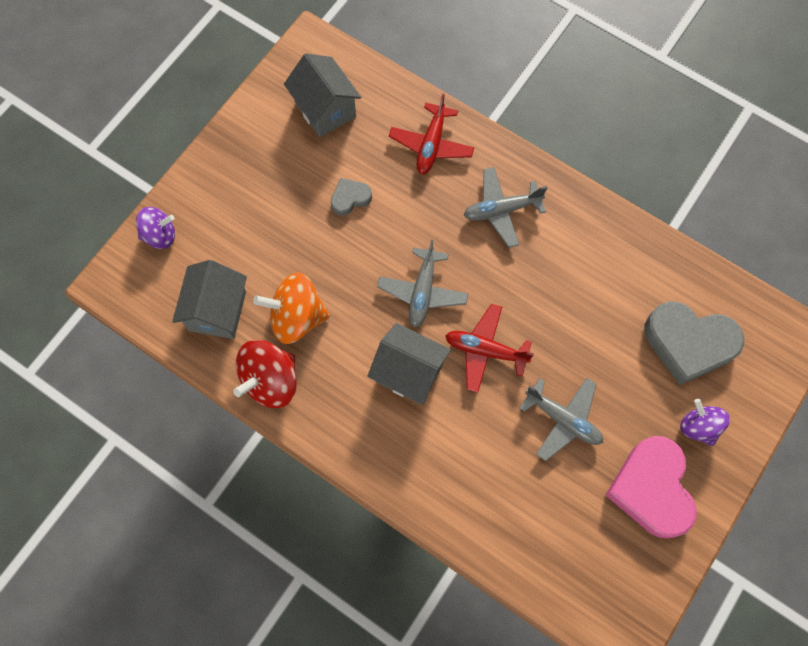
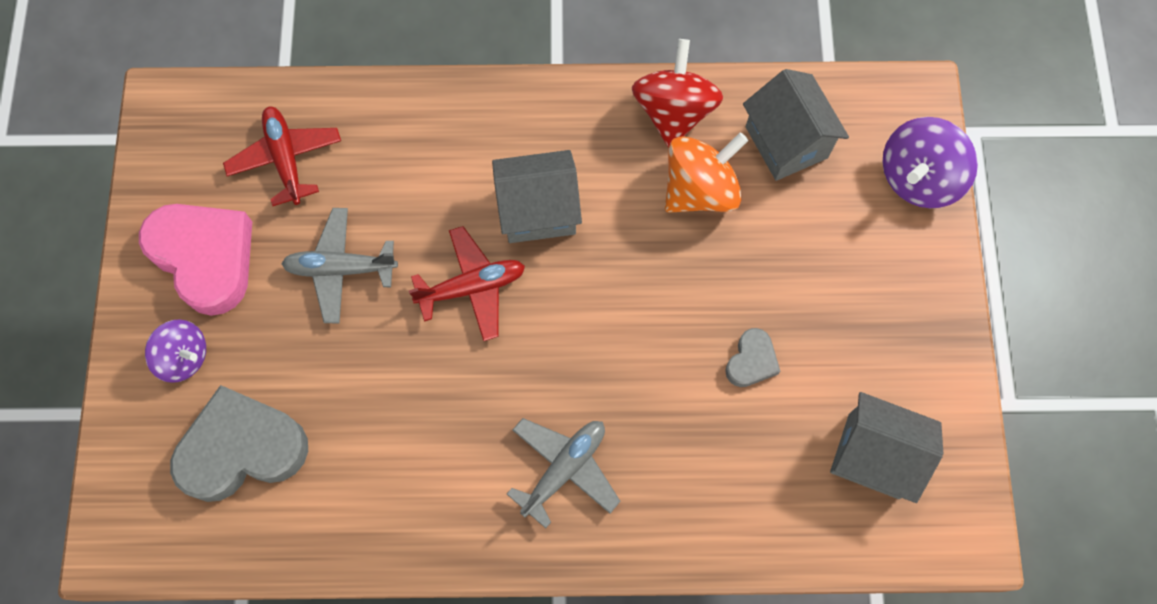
camera: 145 degrees right, 0 degrees up
purple spinning top [136,207,175,249] -> purple spinning top [883,117,978,208], size x1.54
grey plane [377,240,468,327] -> none
red plane [389,94,474,175] -> red plane moved to [223,107,341,206]

